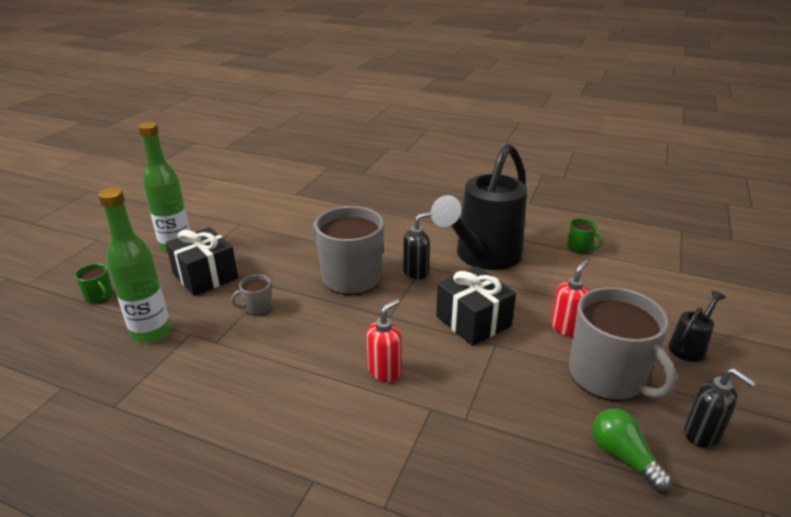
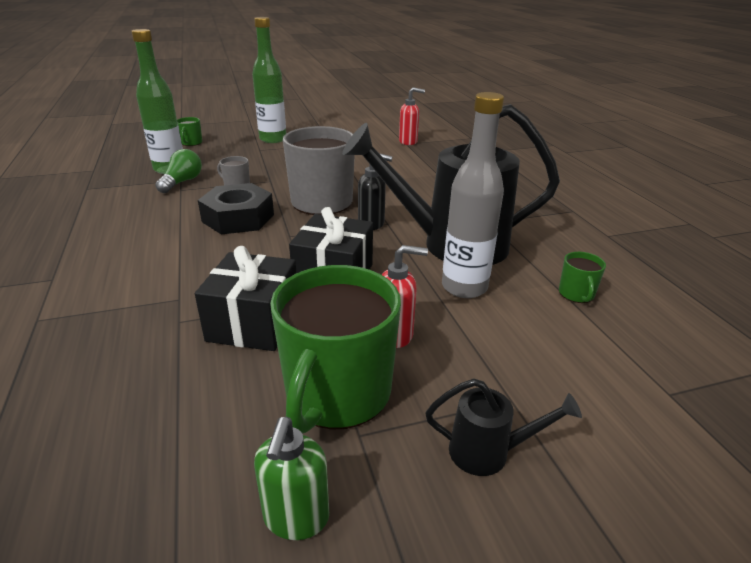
camera: 50 degrees right, 0 degrees up
black gift [165,227,238,296] -> black gift moved to [195,246,296,351]
red soap dispenser [367,299,401,382] -> red soap dispenser moved to [399,87,425,145]
grey mug [569,287,677,401] -> green mug [270,265,401,434]
green light bulb [592,408,672,491] -> green light bulb moved to [155,149,202,193]
black soap dispenser [684,368,756,448] -> green soap dispenser [254,417,329,540]
none -> black nut [198,183,274,234]
none -> grey bottle [442,92,504,298]

